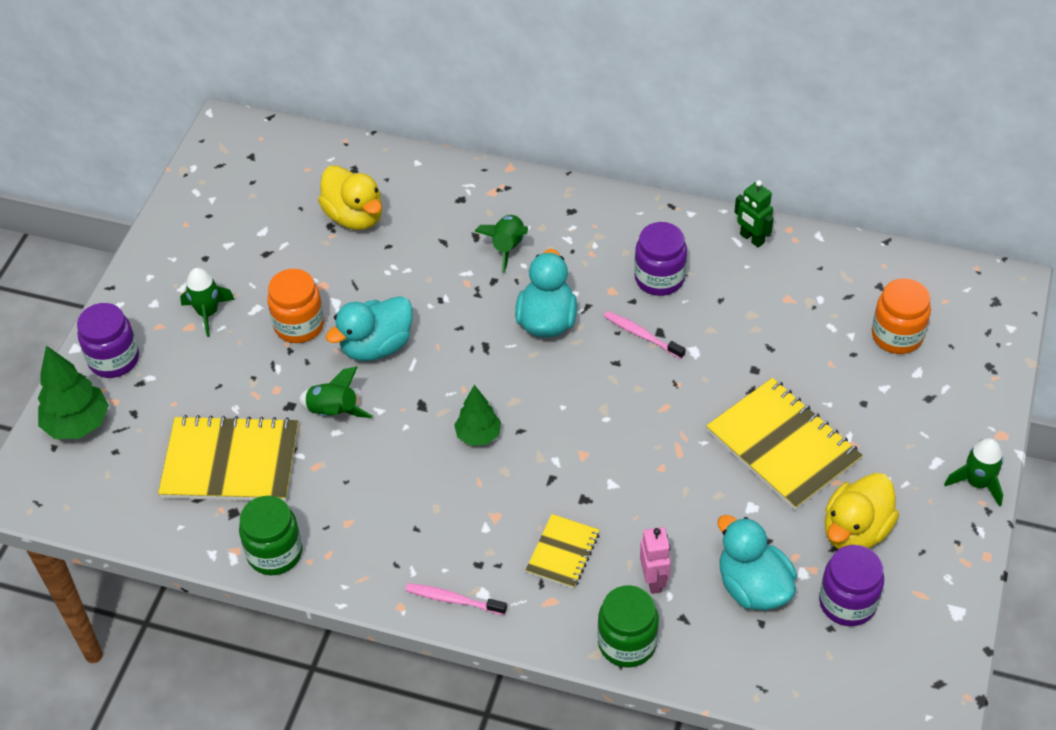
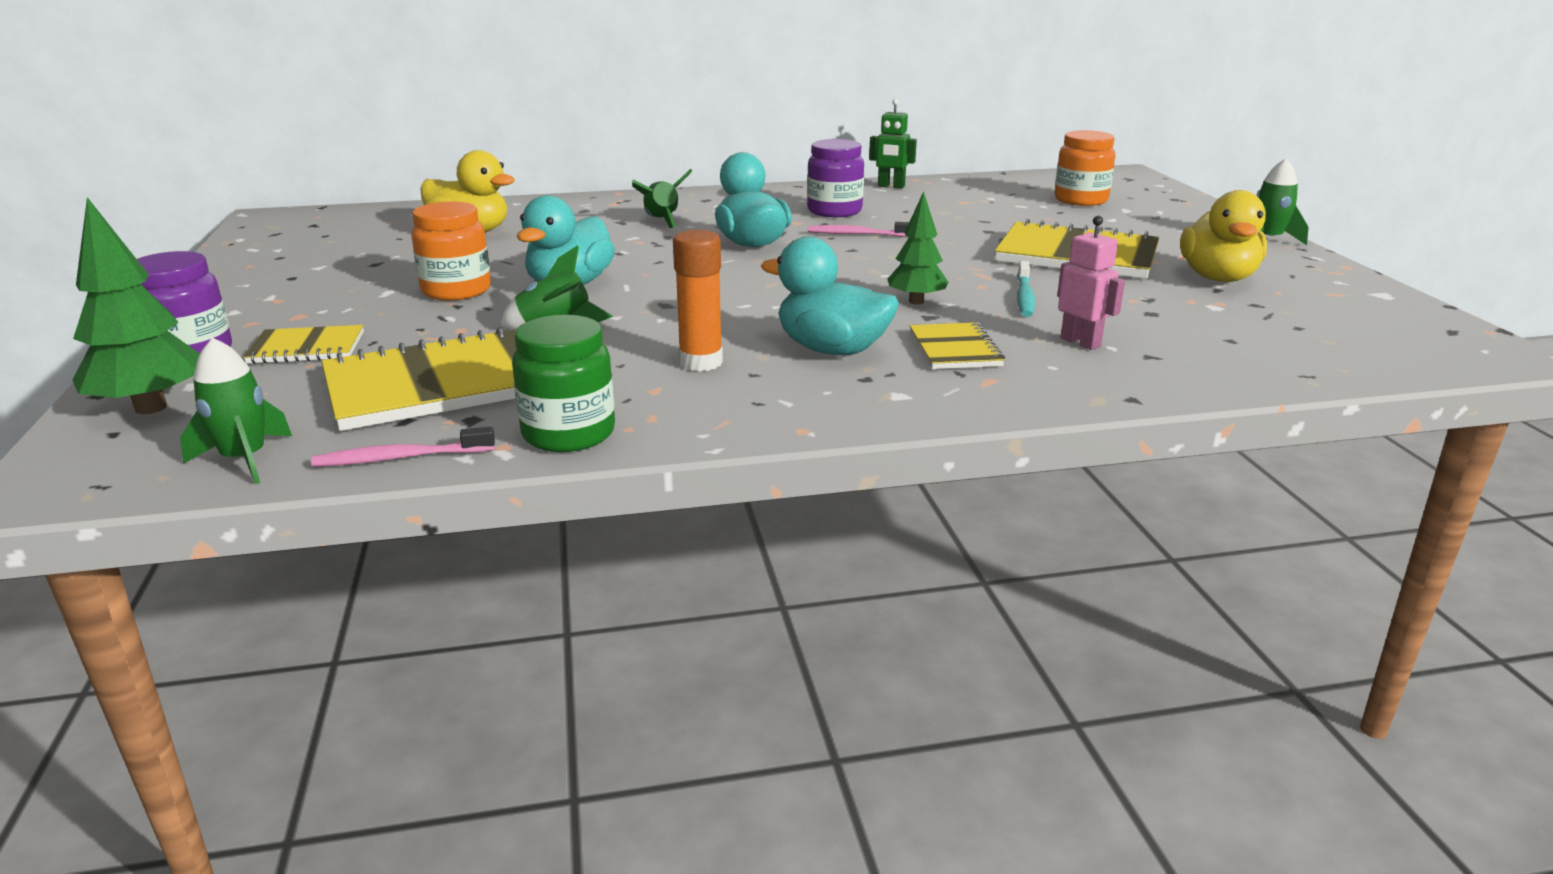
camera: 30 degrees left, 25 degrees down
green rocket [180,268,235,337] -> green rocket moved to [180,337,292,484]
pink toothbrush [405,583,507,615] -> pink toothbrush moved to [311,427,495,467]
green tree [454,385,501,446] -> green tree moved to [887,191,949,305]
green jar [598,585,659,668] -> none
turquoise duck [718,515,797,610] -> turquoise duck moved to [761,236,899,355]
purple jar [819,545,884,626] -> none
none -> yellow notebook [243,325,364,364]
none -> orange glue stick [673,230,723,372]
none -> turquoise toothbrush [1017,261,1035,317]

